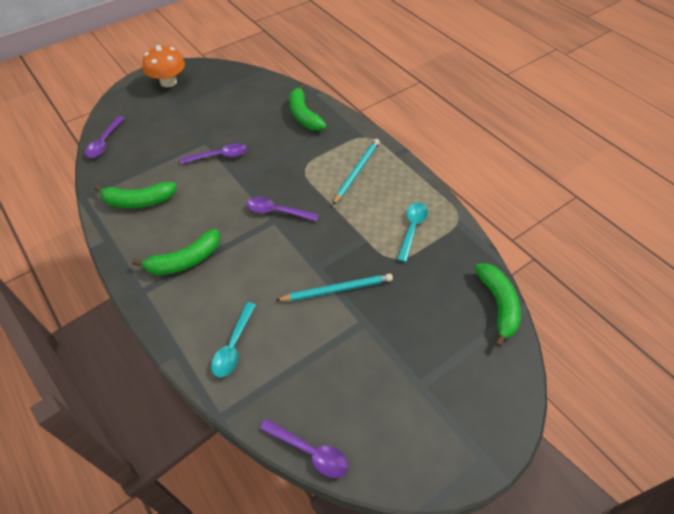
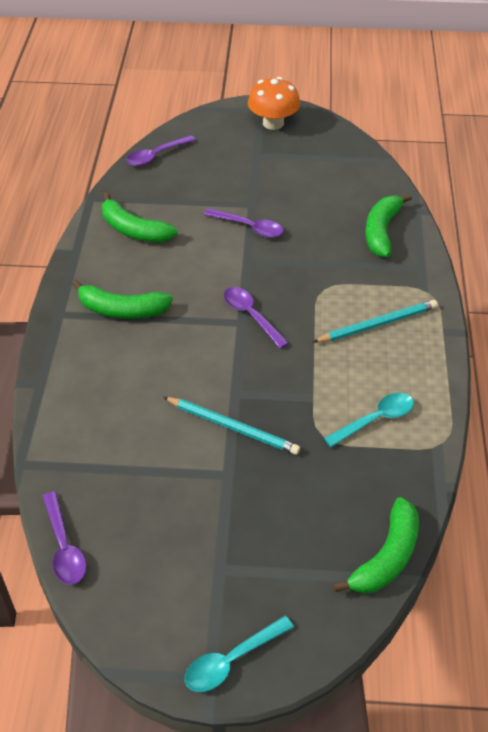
camera: 40 degrees right, 5 degrees down
turquoise spoon [211,302,256,378] -> turquoise spoon moved to [185,616,294,692]

